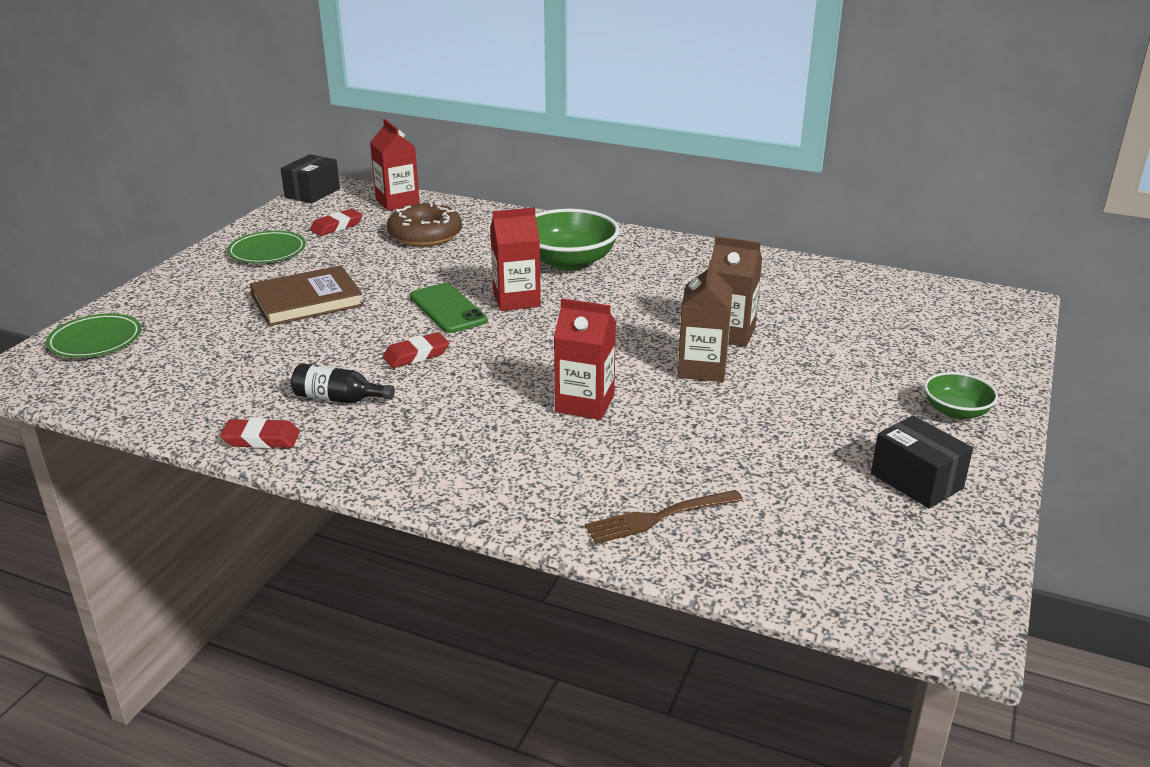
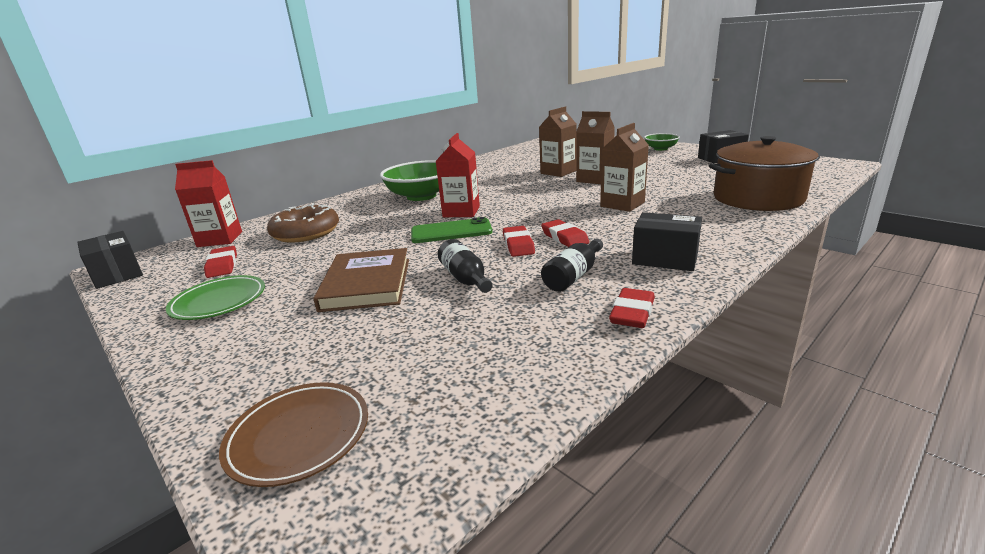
camera: 65 degrees left, 5 degrees down
green plate [46,313,141,358] -> brown plate [219,382,368,487]
red carton [554,299,616,420] -> brown carton [600,123,649,212]
brown fork [585,490,743,544] -> brown pot [709,136,820,211]
none -> black bottle [438,239,493,293]
none -> red eraser [541,219,590,247]
none -> black box [632,212,702,271]

